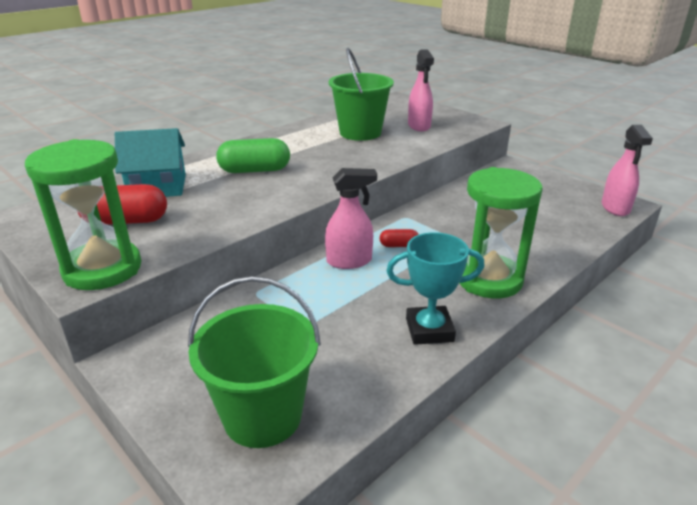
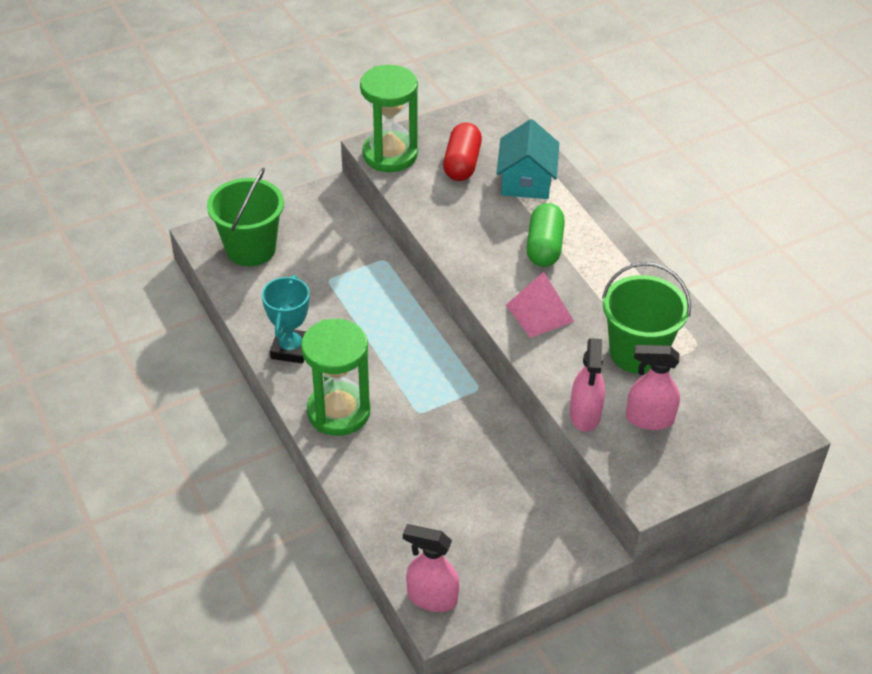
camera: 105 degrees right, 15 degrees up
pink spray bottle [325,168,377,269] -> pink spray bottle moved to [570,338,605,432]
red capsule [379,229,419,247] -> none
none -> pink pyramid [506,272,574,338]

